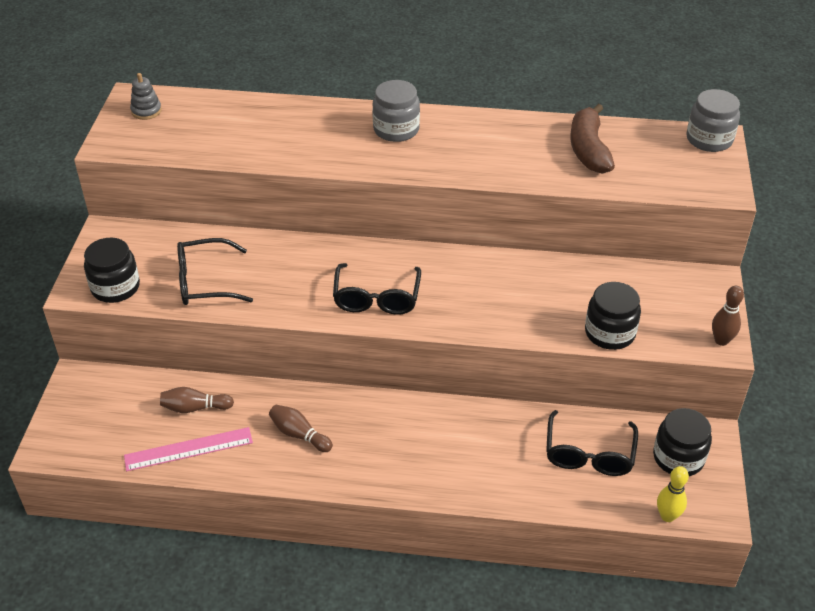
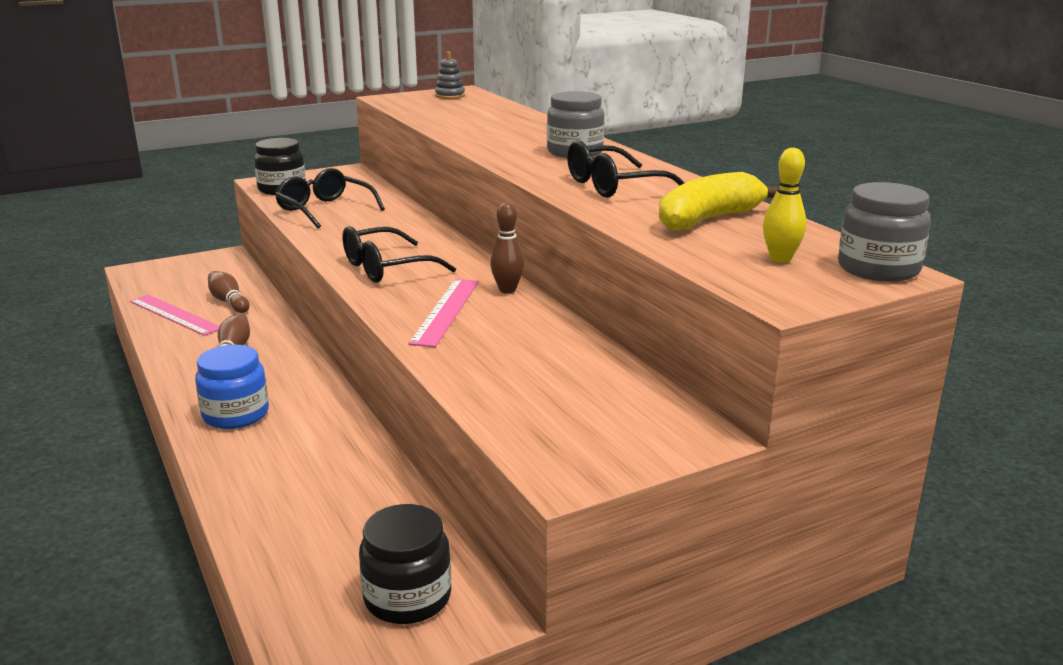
camera: 55 degrees right, 20 degrees down
black glasses [546,410,638,476] -> black glasses moved to [567,140,684,198]
brown banana [570,104,615,174] -> yellow banana [659,172,780,230]
black jar [585,282,641,350] -> none
yellow bowling pin [657,466,689,522] -> yellow bowling pin moved to [763,148,806,263]
brown bowling pin [712,286,744,346] -> brown bowling pin moved to [490,202,524,293]
none -> blue jar [195,345,269,429]
none -> pink ruler [408,279,479,347]

